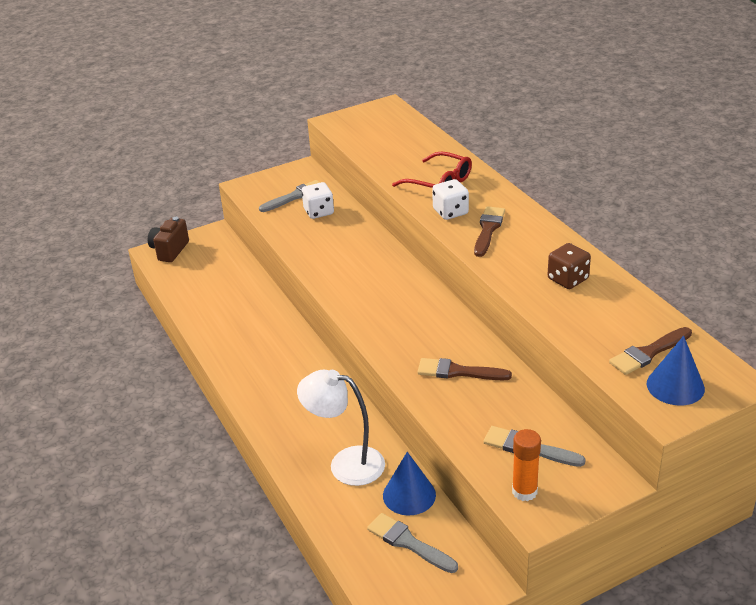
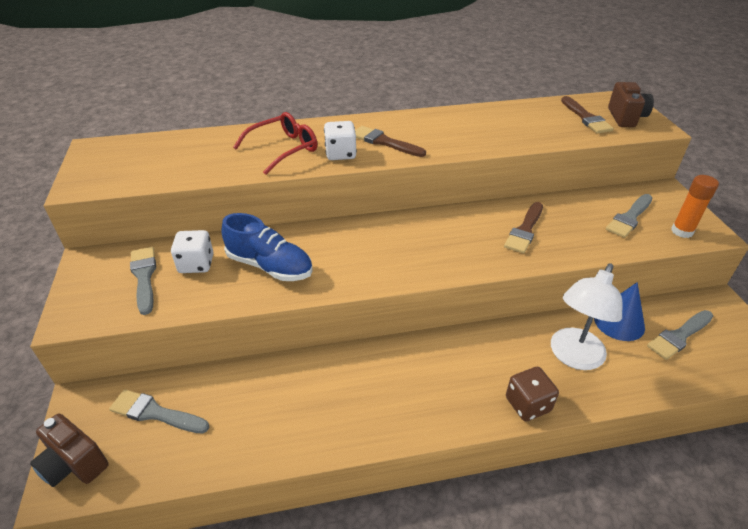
camera: 75 degrees left, 5 degrees up
brown dice [548,243,591,289] -> brown dice moved to [506,367,559,421]
blue cone [647,336,705,405] -> brown camera [608,82,654,127]
none -> grey brush [109,389,209,433]
none -> blue shoe [222,213,313,281]

